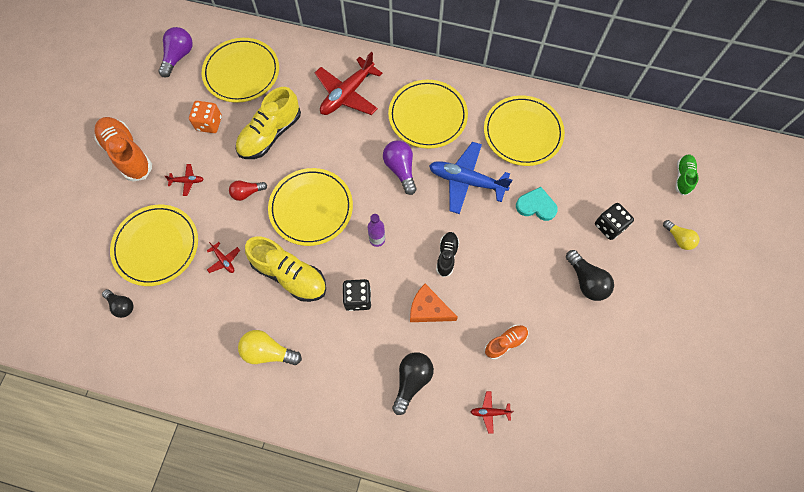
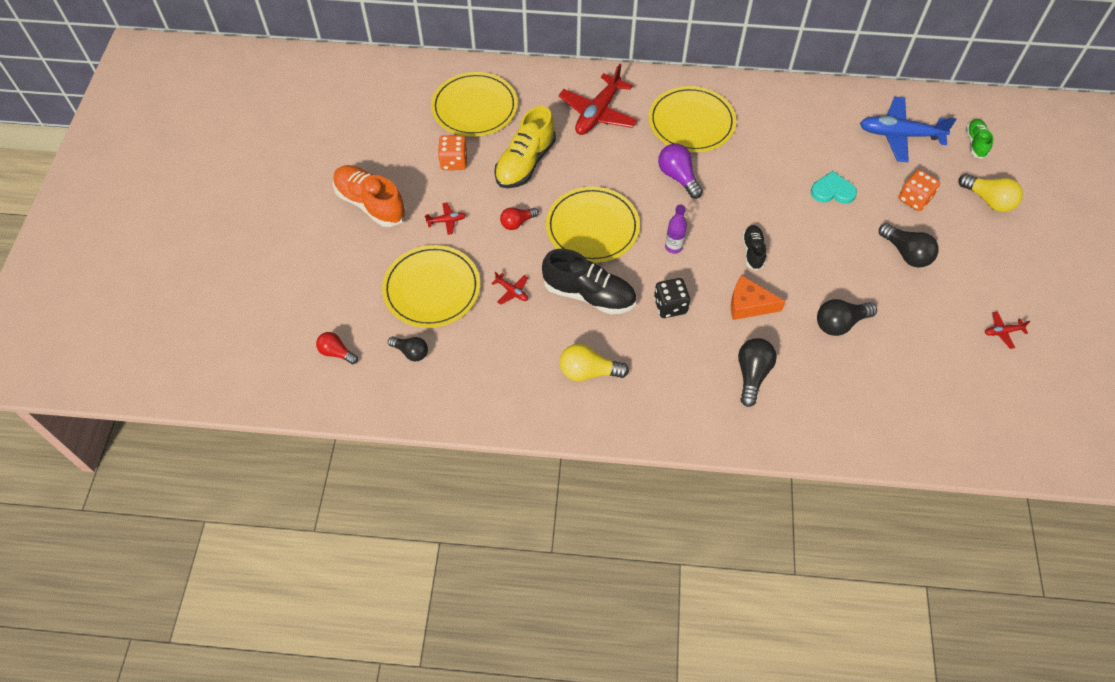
camera: 10 degrees left, 10 degrees down
purple light bulb [158,27,193,78] -> none
yellow shoe [245,236,326,302] -> black shoe [542,249,636,314]
blue plane [429,142,512,214] -> blue plane moved to [860,97,956,162]
red plane [471,391,514,434] -> red plane moved to [985,312,1030,349]
yellow plate [484,95,565,166] -> none
orange shoe [484,325,528,360] -> black light bulb [817,299,877,336]
black dice [595,203,634,240] -> orange dice [899,170,940,211]
yellow light bulb [663,220,699,250] -> yellow light bulb [959,174,1023,212], size x1.52
none -> red light bulb [316,332,358,364]

